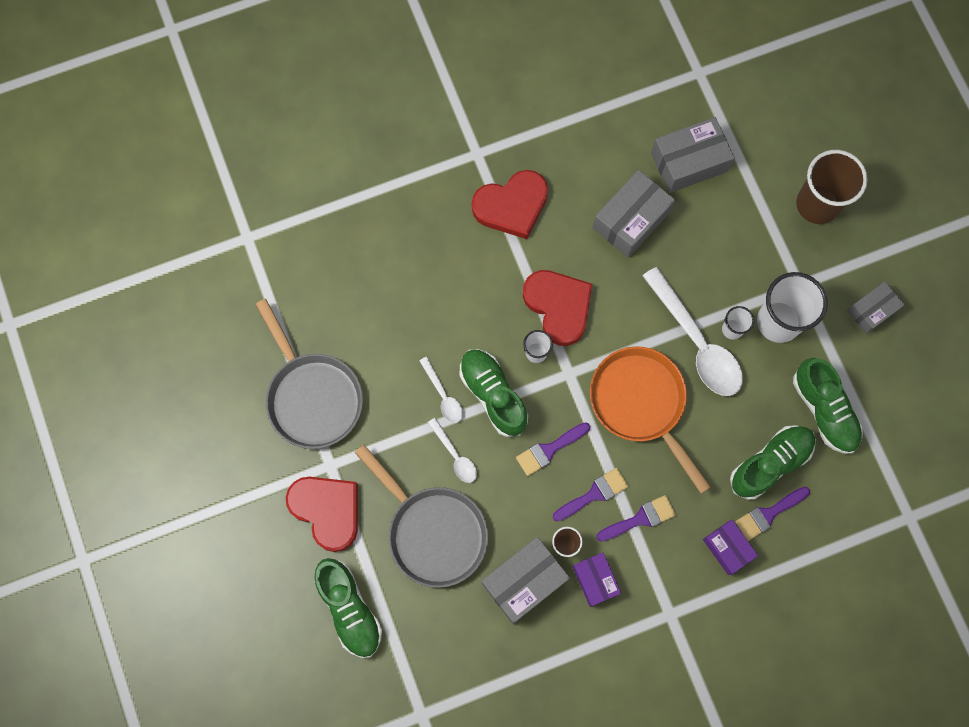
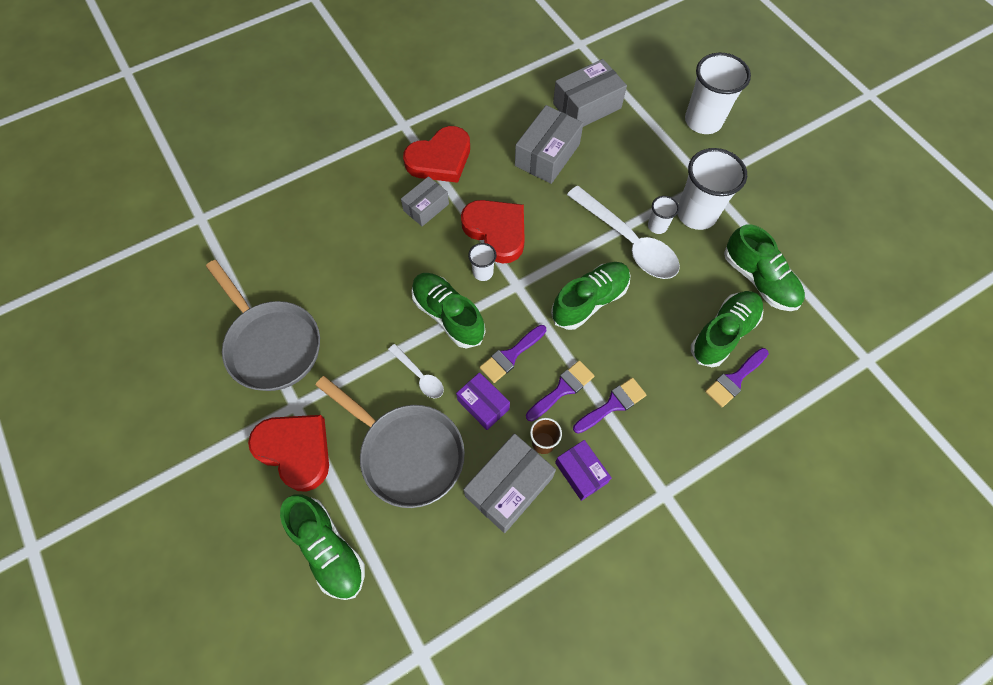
camera: 10 degrees left, 10 degrees down
white spoon [419,357,463,423] -> none
orange pan [590,346,711,494] -> green shoe [551,262,630,330]
purple box [703,520,758,575] -> purple box moved to [456,372,510,430]
brown cup [796,150,868,224] -> white cup [685,53,751,134]
grey box [847,282,905,334] -> grey box moved to [401,176,449,226]

